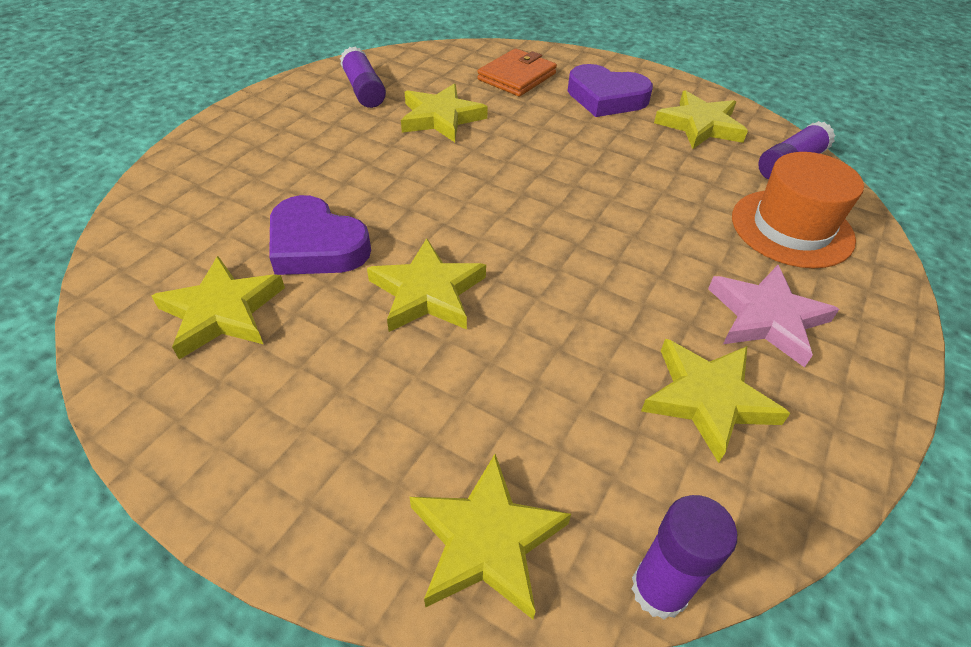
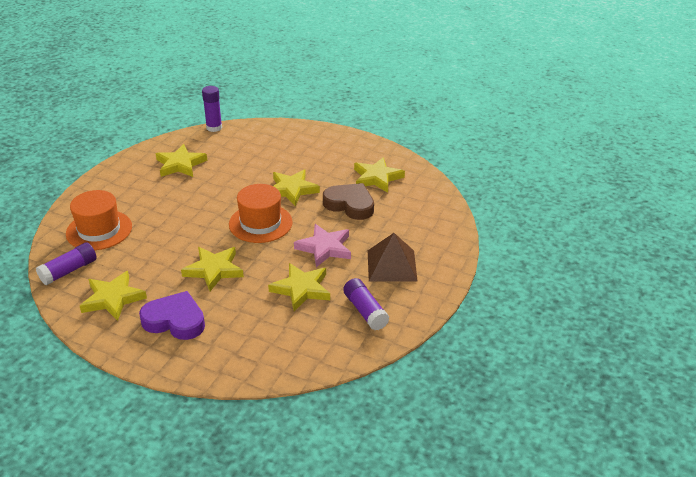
camera: 175 degrees right, 10 degrees down
purple heart [269,195,371,275] -> brown heart [323,183,374,220]
yellow star [409,454,571,619] -> yellow star moved to [181,247,244,291]
orange wallet [477,48,557,96] -> none
pink star [708,265,839,368] -> pink star moved to [294,224,351,267]
none -> orange hat [229,184,293,243]
none -> brown pyramid [368,233,418,282]

